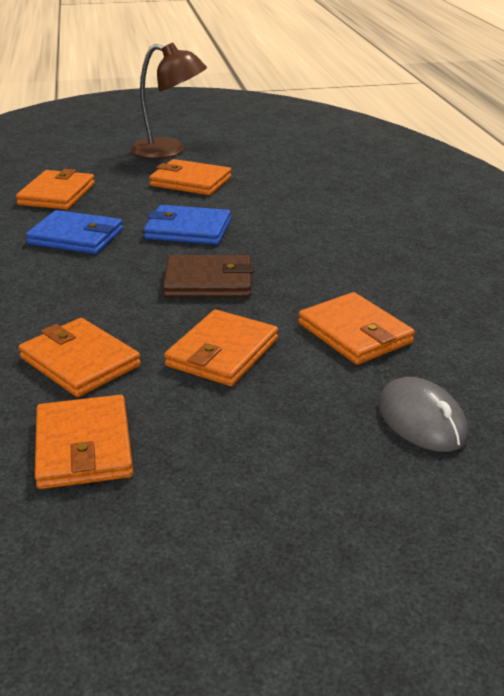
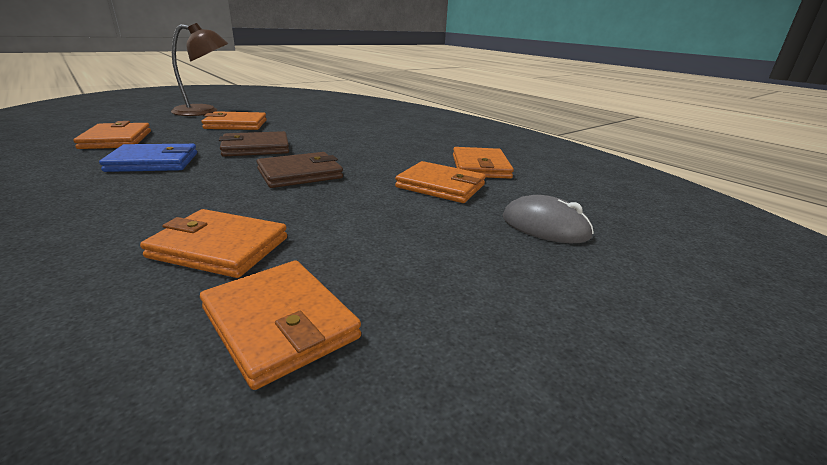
camera: 30 degrees left, 5 degrees down
blue wallet [144,205,231,245] -> brown wallet [219,131,289,157]
orange wallet [164,310,278,386] -> orange wallet moved to [453,147,514,179]

